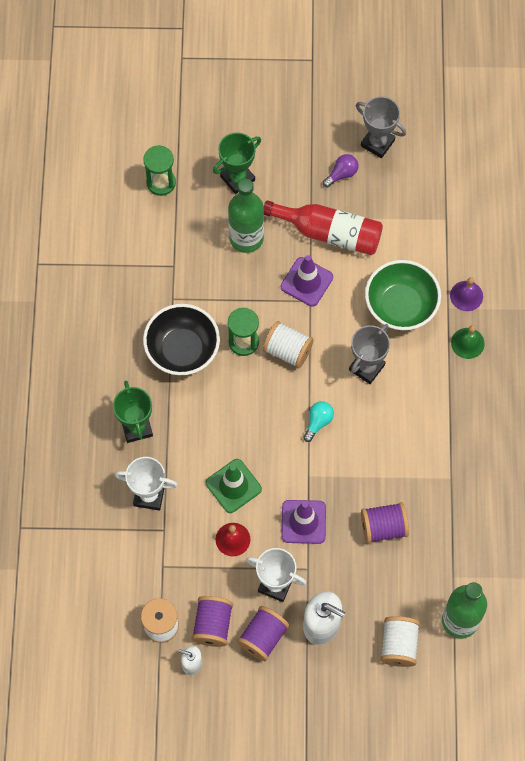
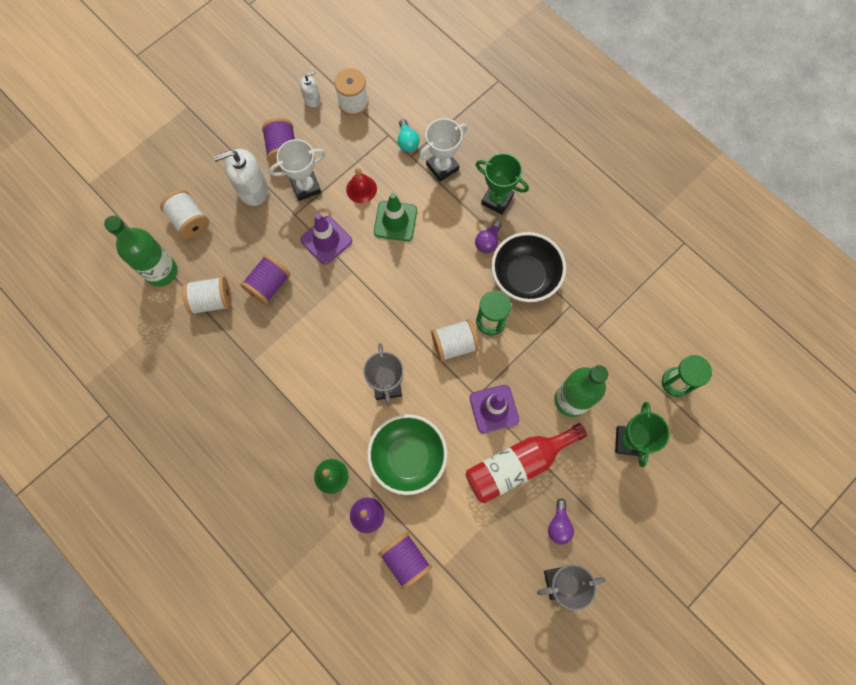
camera: 135 degrees right, 5 degrees up
purple spool [192,596,233,647] -> purple spool moved to [378,532,432,590]
turquoise light bulb [303,401,334,442] -> turquoise light bulb moved to [398,119,420,152]
none -> white spool [182,276,232,315]
none -> purple light bulb [475,220,502,253]

